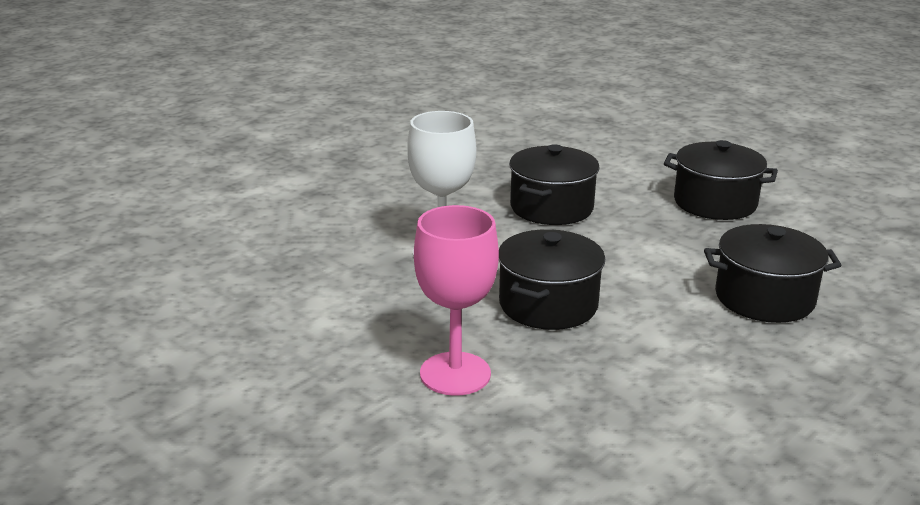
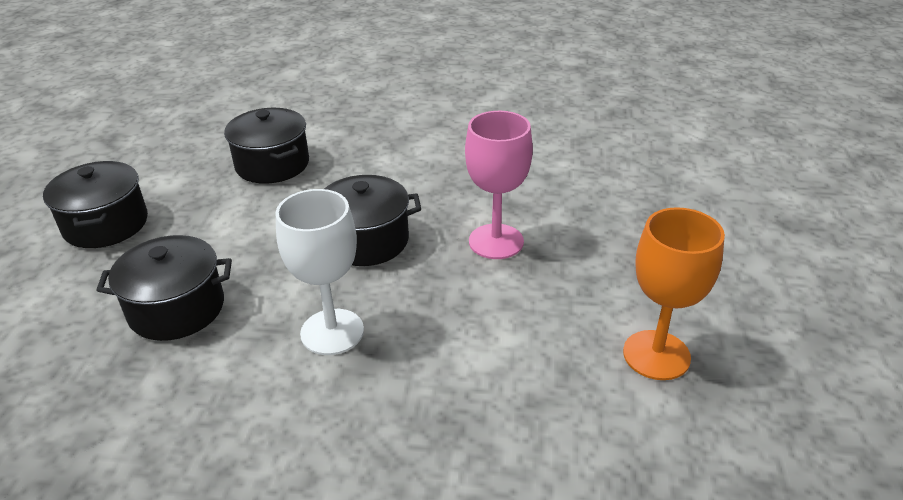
camera: 125 degrees left, 10 degrees up
none -> orange goblet [623,207,725,380]

